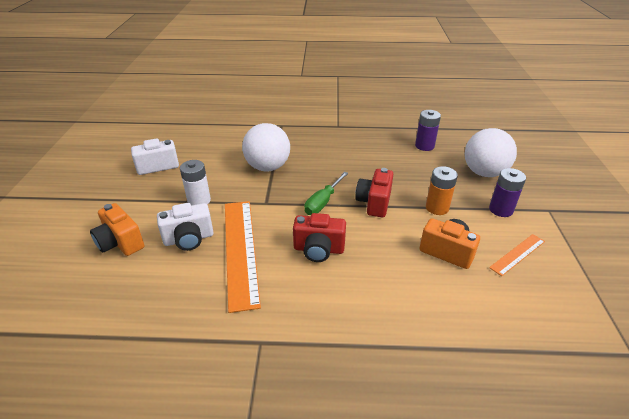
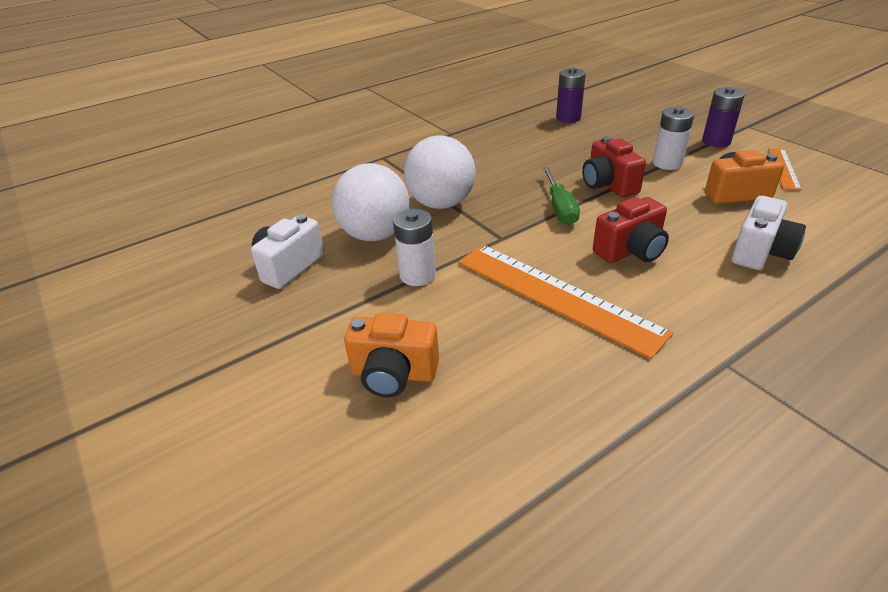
camera: 35 degrees left, 0 degrees up
white camera [157,203,214,251] -> white camera moved to [731,196,806,270]
orange battery [426,166,458,215] -> white battery [653,107,694,170]
white ball [465,128,517,177] -> white ball moved to [332,163,409,241]

